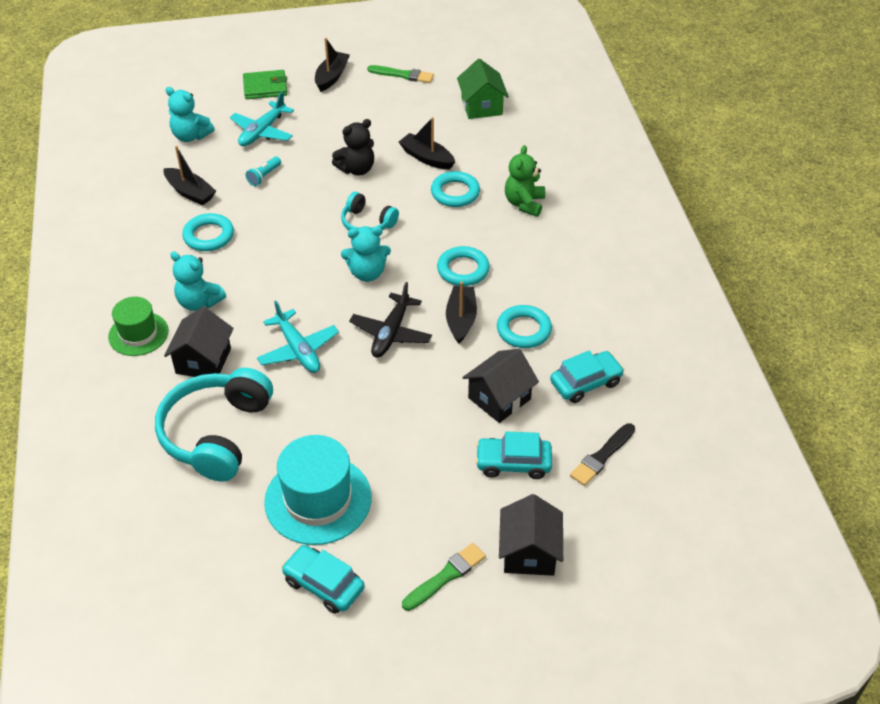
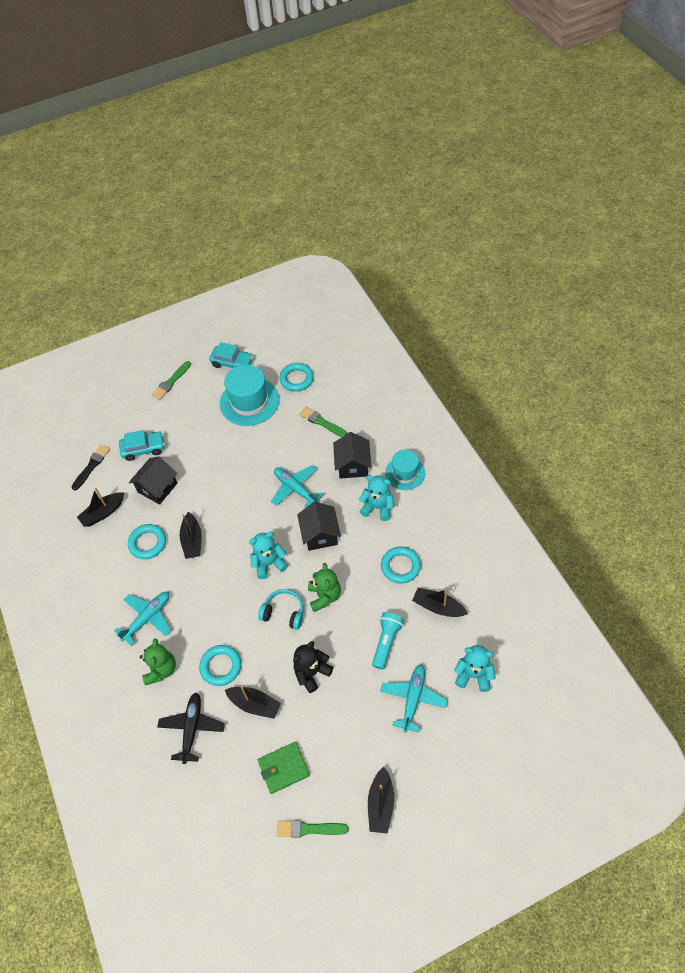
camera: 170 degrees right, 10 degrees up
green hat [108,297,168,356] -> turquoise hat [385,450,425,490]
turquoise headphones [155,368,273,482] -> green brush [299,407,347,437]
green wallet [243,70,287,99] -> green wallet moved to [258,742,310,794]
turquoise flashlight [245,157,281,186] -> turquoise flashlight [372,612,404,670], size x1.54
black plane [349,282,432,358] -> black plane moved to [157,692,225,764]
turquoise ring [437,246,490,286] -> turquoise ring moved to [279,363,314,392]
green house [457,59,509,119] -> none
black house [499,494,563,576] -> black house moved to [297,502,341,551]
turquoise car [550,351,624,403] -> black boat [77,488,124,527]
none -> turquoise plane [114,592,172,646]
none -> green teddy bear [308,563,341,612]

